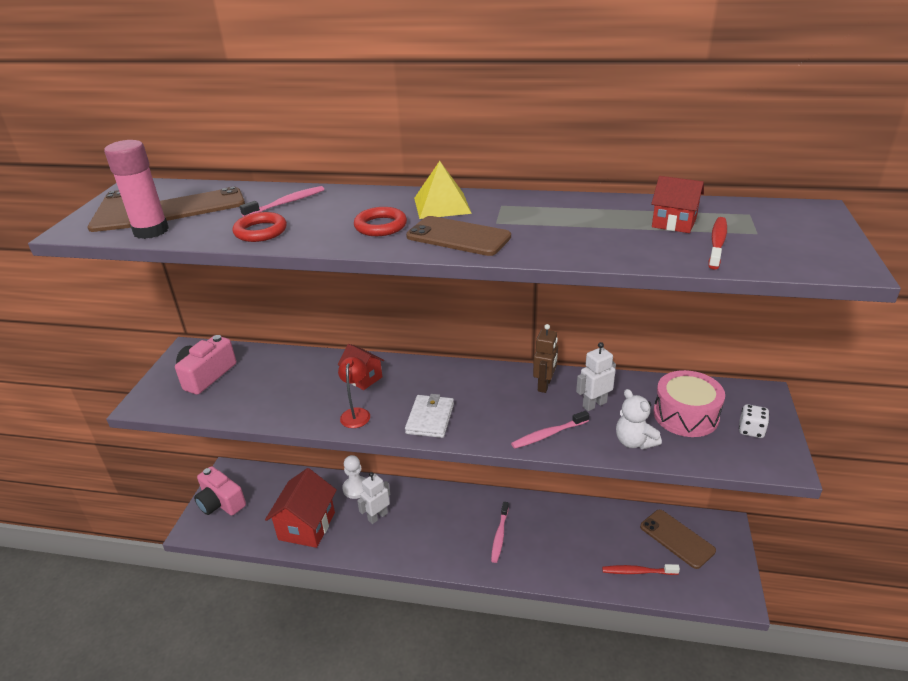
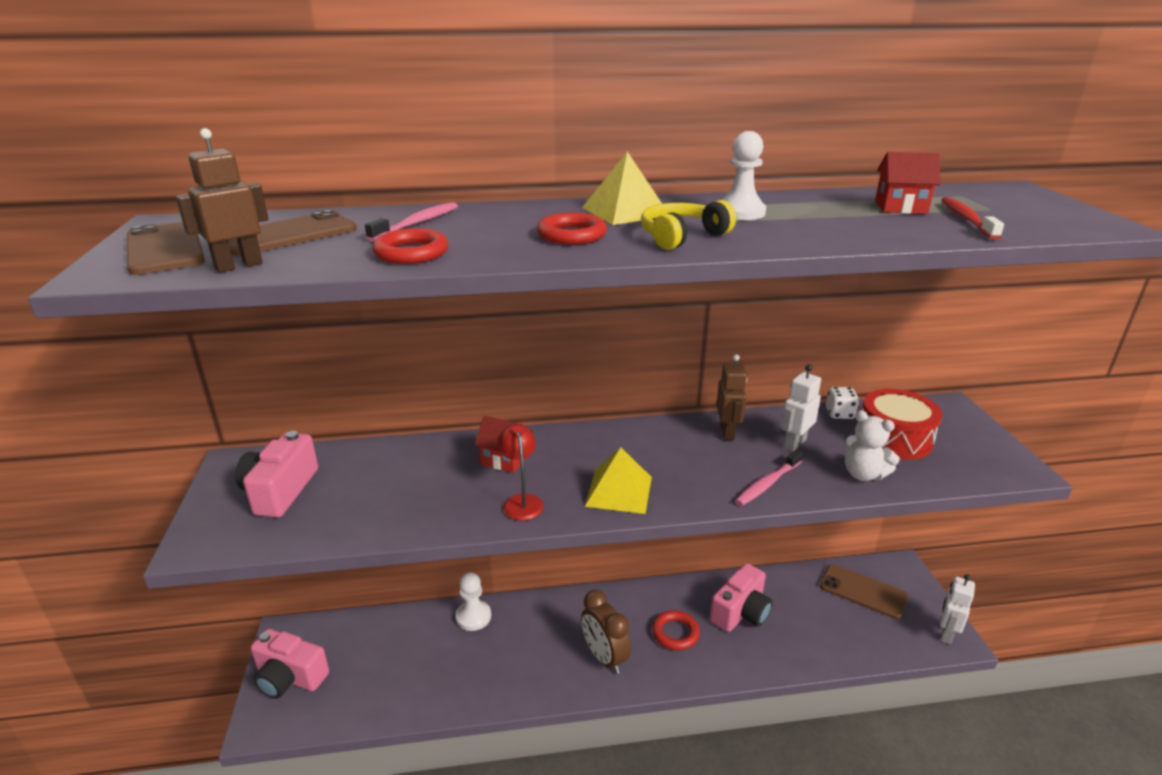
camera: 20 degrees left, 5 degrees down
pink glue stick [104,140,169,239] -> brown robot [176,128,269,273]
red house [265,468,337,548] -> none
white robot [357,472,390,524] -> white robot moved to [940,574,975,644]
white wallet [405,394,454,438] -> yellow pyramid [585,447,652,514]
brown phone [406,216,511,256] -> yellow headphones [641,200,736,250]
pink toothbrush [491,502,509,563] -> red ring [652,610,700,650]
red toothbrush [602,564,680,575] -> none
pink drum [654,370,725,437] -> red drum [862,389,943,460]
white dice [739,404,769,438] -> white dice moved to [826,387,859,419]
none -> brown clock [581,589,631,674]
none -> pink camera [710,563,773,632]
none -> white pawn [722,131,766,220]

